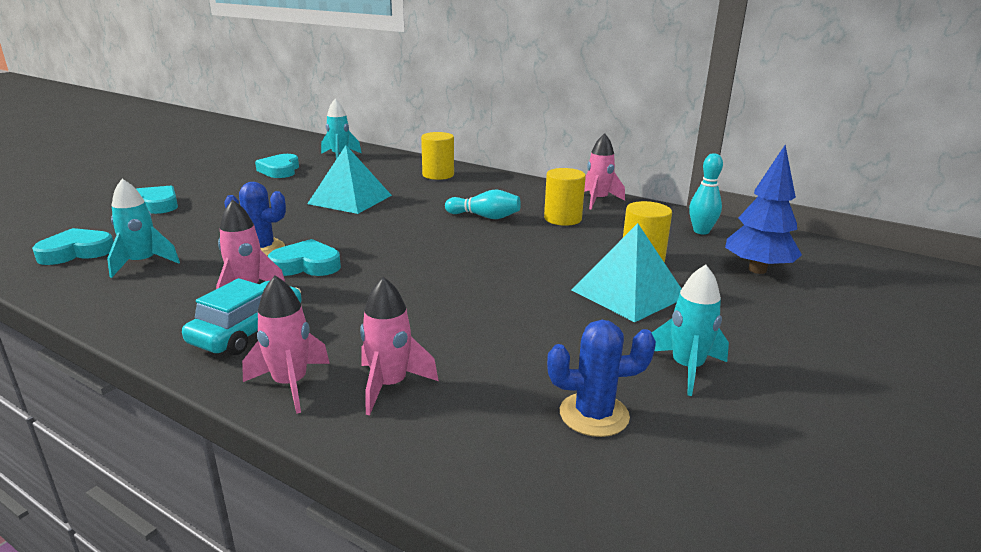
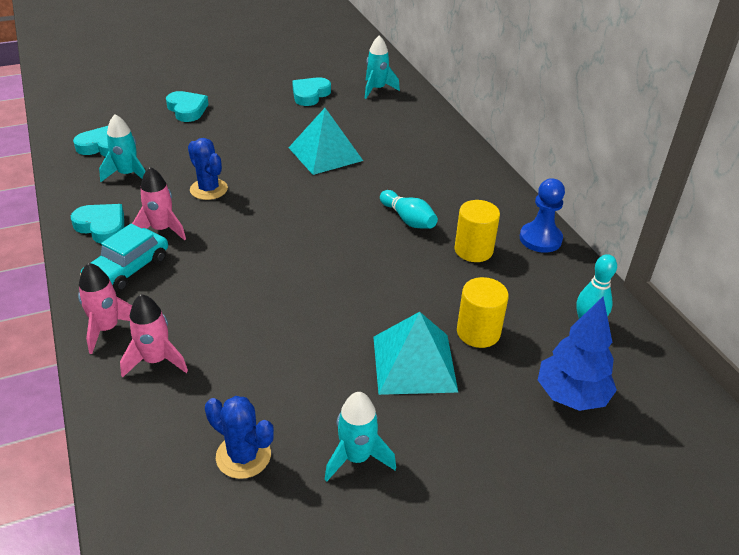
camera: 35 degrees right, 15 degrees up
turquoise car [182,278,301,355] -> turquoise car turned 150 degrees clockwise [80,224,168,292]
turquoise heart [268,239,341,276] -> turquoise heart moved to [71,204,124,244]
yellow cylinder [421,132,454,180] -> none
pink rocket [584,133,625,209] -> blue pawn [520,178,565,253]

